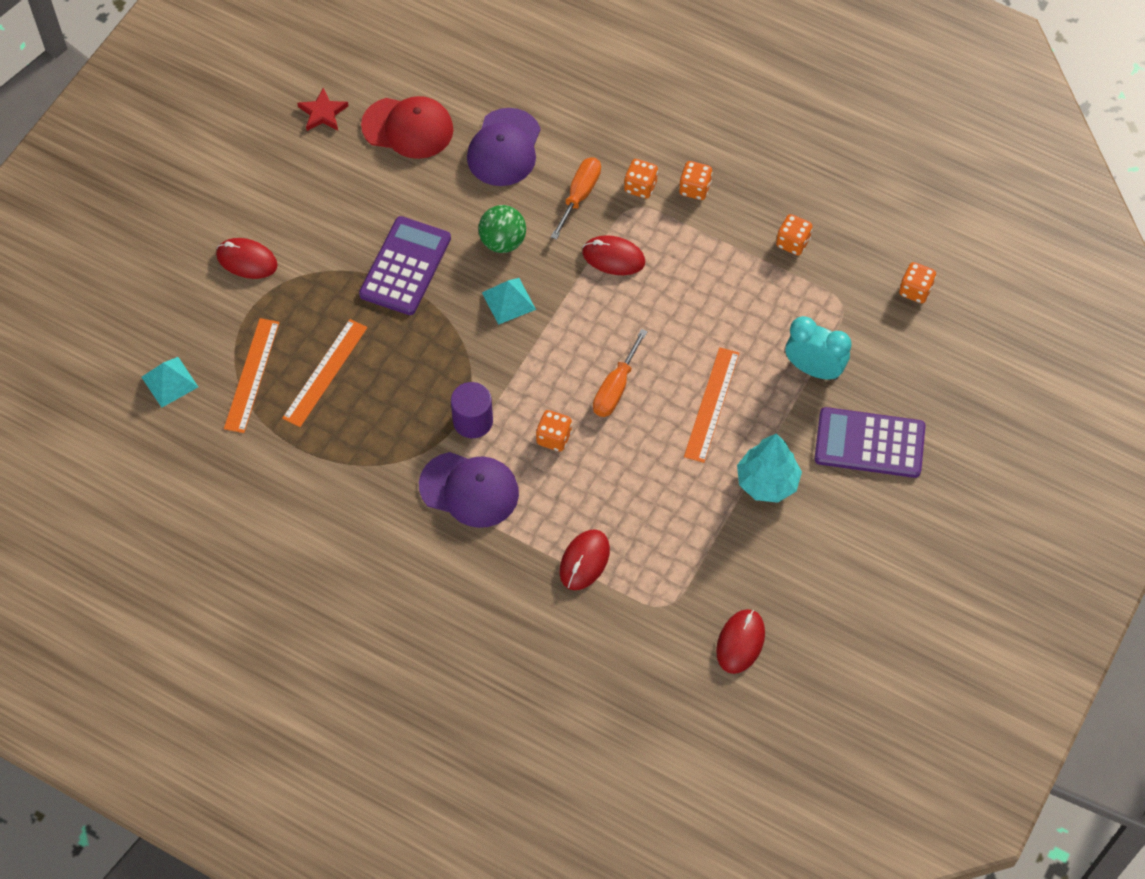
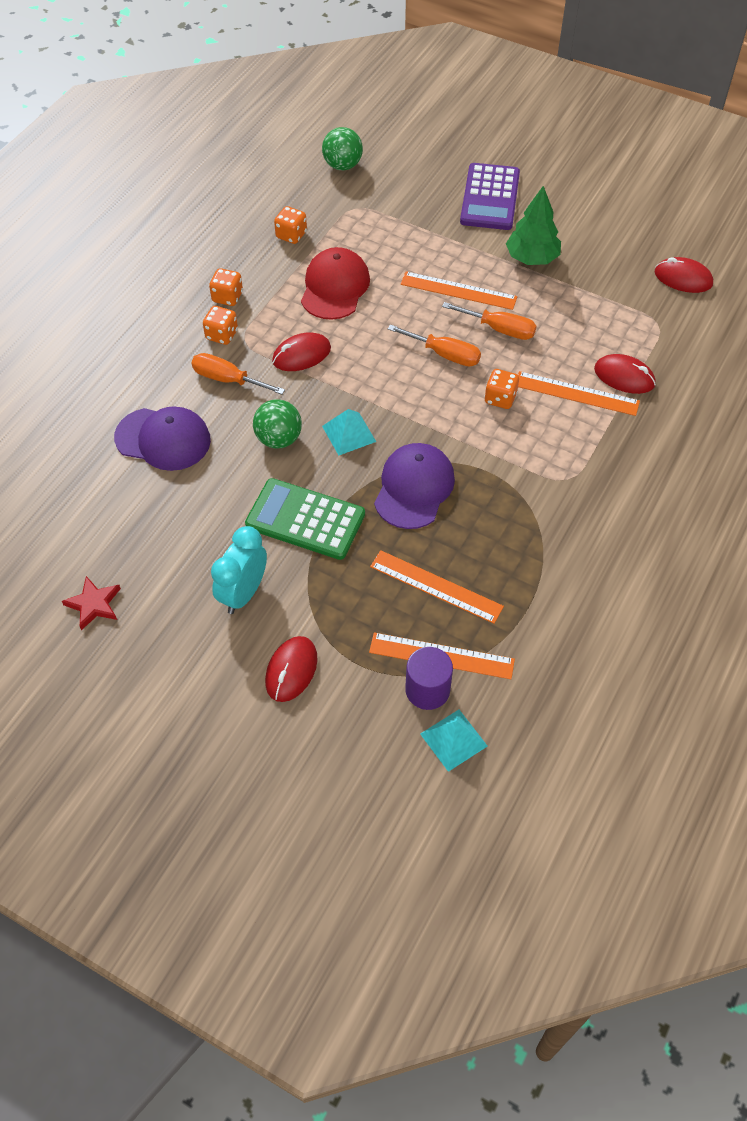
camera: 90 degrees left, 5 degrees down
purple calculator [359,216,451,315] -> green calculator [245,478,365,560]
red cap [361,96,454,159] -> red cap moved to [301,247,370,320]
purple cap [419,452,519,528] -> purple cap moved to [374,443,455,529]
purple cylinder [451,382,493,438] -> purple cylinder moved to [405,647,453,710]
red mouse [582,235,645,275] -> red mouse turned 45 degrees clockwise [272,332,331,371]
turquoise tree [737,433,802,503] -> green tree [506,186,561,265]
turquoise clock [785,316,851,380] -> turquoise clock moved to [211,526,267,614]
orange dice [899,262,936,303] -> green ball [322,127,363,170]
none -> orange screwdriver [442,302,536,340]
none -> orange ruler [518,371,640,416]

